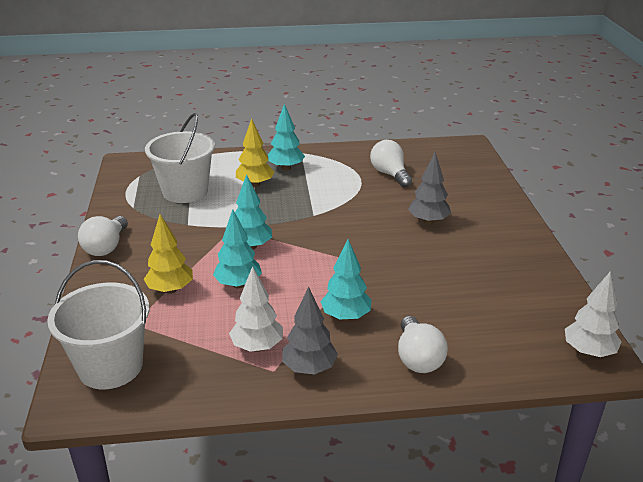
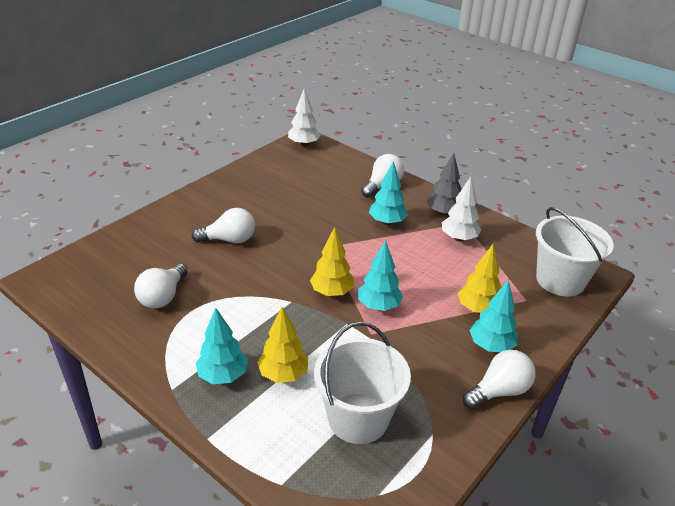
camera: 135 degrees left, 5 degrees up
turquoise tree [213,209,262,288] -> turquoise tree moved to [469,280,518,352]
grey tree [408,152,451,224] -> white light bulb [192,208,255,243]
none -> yellow tree [310,227,354,296]

